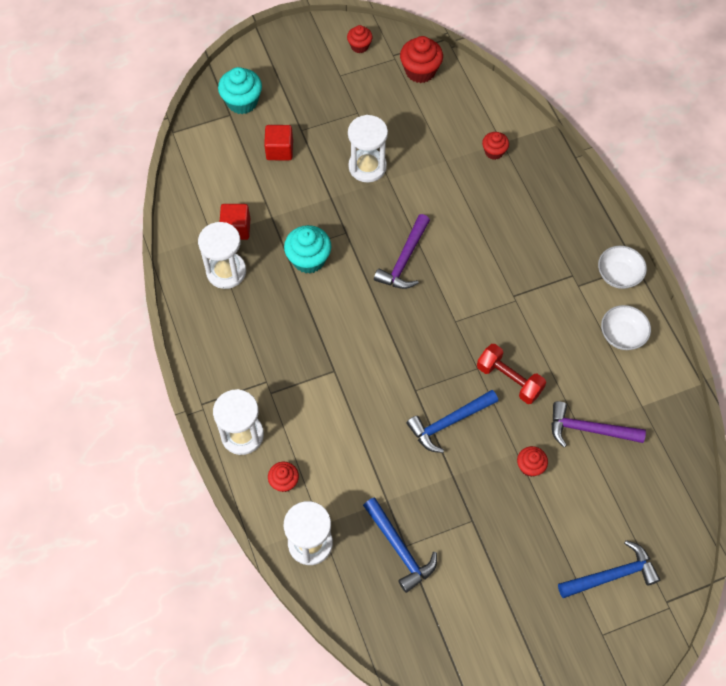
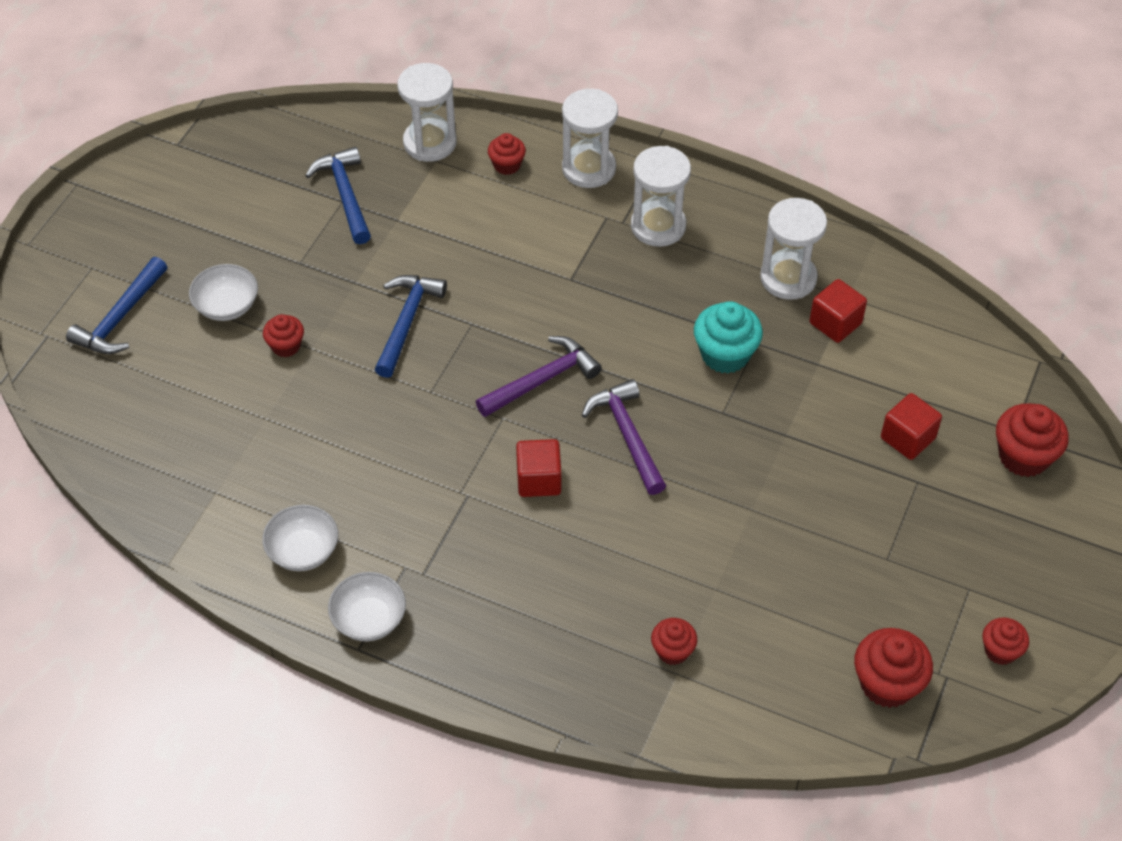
camera: 135 degrees right, 10 degrees down
turquoise cupcake [218,67,262,114] -> red cupcake [996,403,1069,477]
white hourglass [348,115,388,183] -> white hourglass moved to [631,146,691,247]
blue hammer [363,498,437,593] -> blue hammer turned 60 degrees clockwise [305,147,371,244]
red dumbbell [477,344,546,404] -> none
purple hammer [551,401,646,447] -> purple hammer moved to [476,336,602,417]
none -> white bowl [189,264,258,321]
none -> red cube [516,439,561,497]

